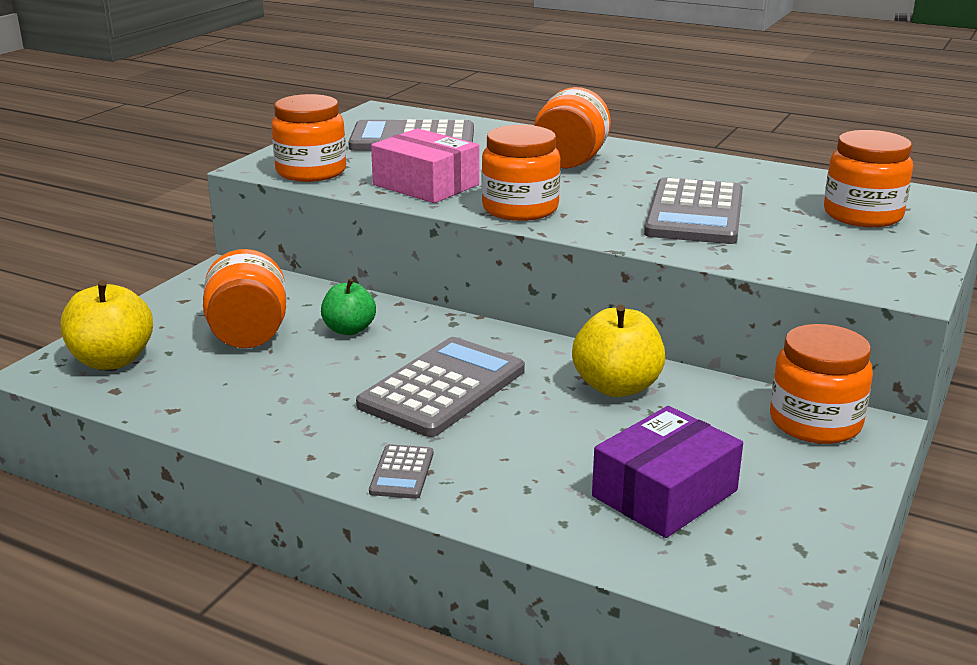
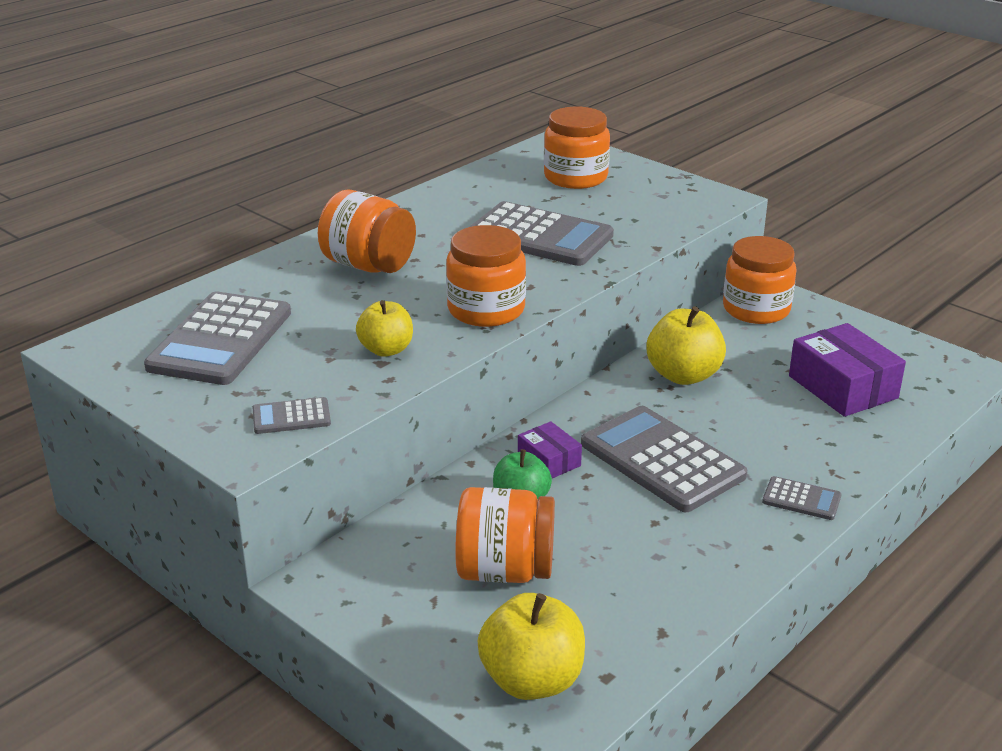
camera: 75 degrees left, 5 degrees up
orange jar [271,94,346,182] -> grey calculator [252,397,331,434]
pink box [371,128,479,203] -> yellow apple [356,300,413,357]
none -> purple box [518,421,582,478]

